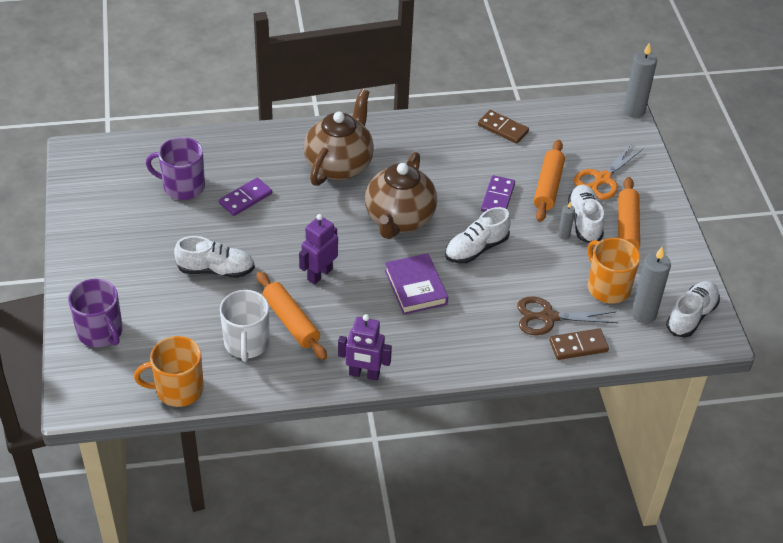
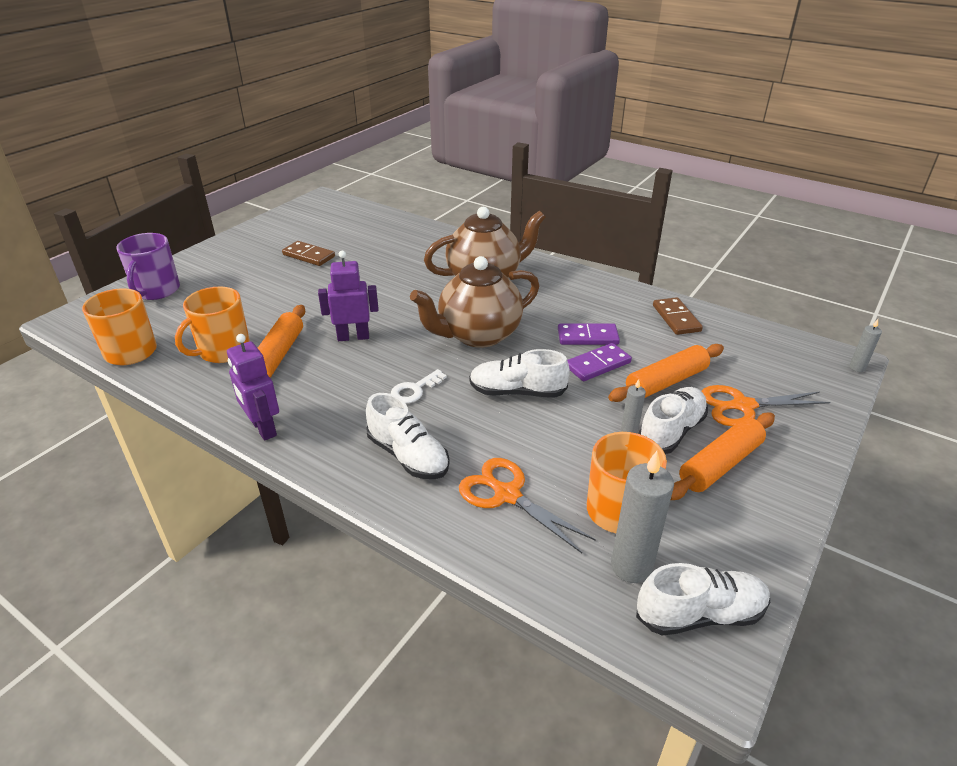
camera: 45 degrees right, 10 degrees down
purple mug [146,137,205,200] -> none
white shoe [174,236,255,278] -> white shoe moved to [366,393,450,479]
purple domino [219,178,272,216] -> purple domino moved to [558,323,620,345]
white mug [220,290,270,362] -> orange mug [175,287,250,363]
purple book [385,253,448,315] -> white key [391,369,447,403]
brown scissors [517,297,618,335] -> orange scissors [459,458,596,553]
brown domino [549,328,609,360] -> brown domino moved to [282,241,335,266]
grey candle [623,43,657,118] -> grey candle [849,319,882,372], size x0.51

